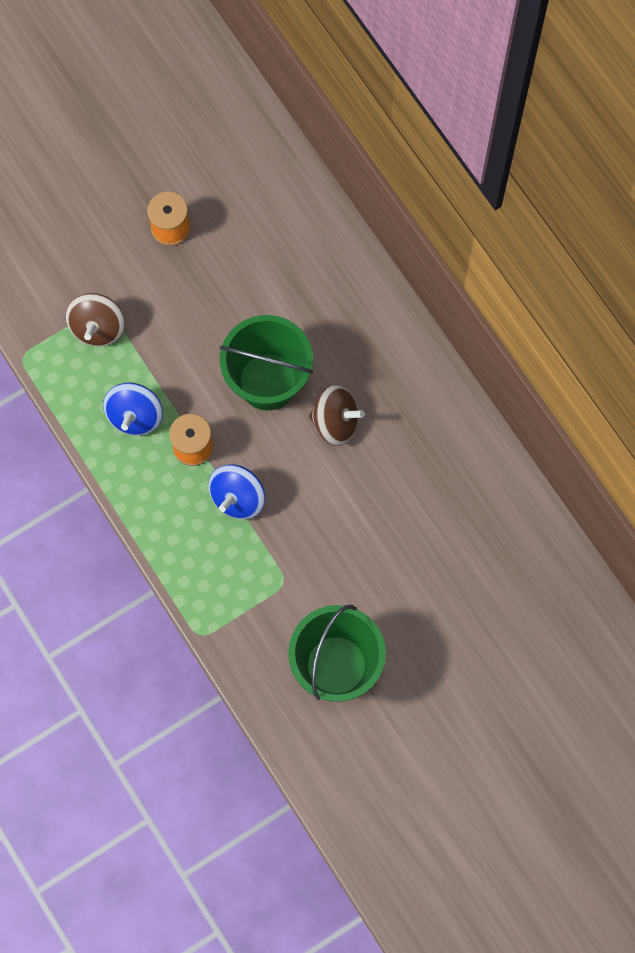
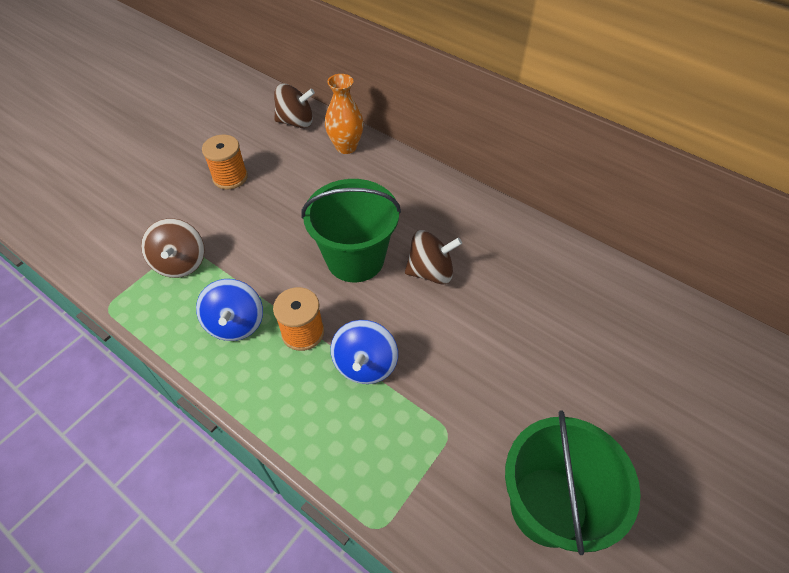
camera: 20 degrees left, 20 degrees down
none -> brown spinning top [274,84,315,128]
none -> orange vase [325,74,364,154]

